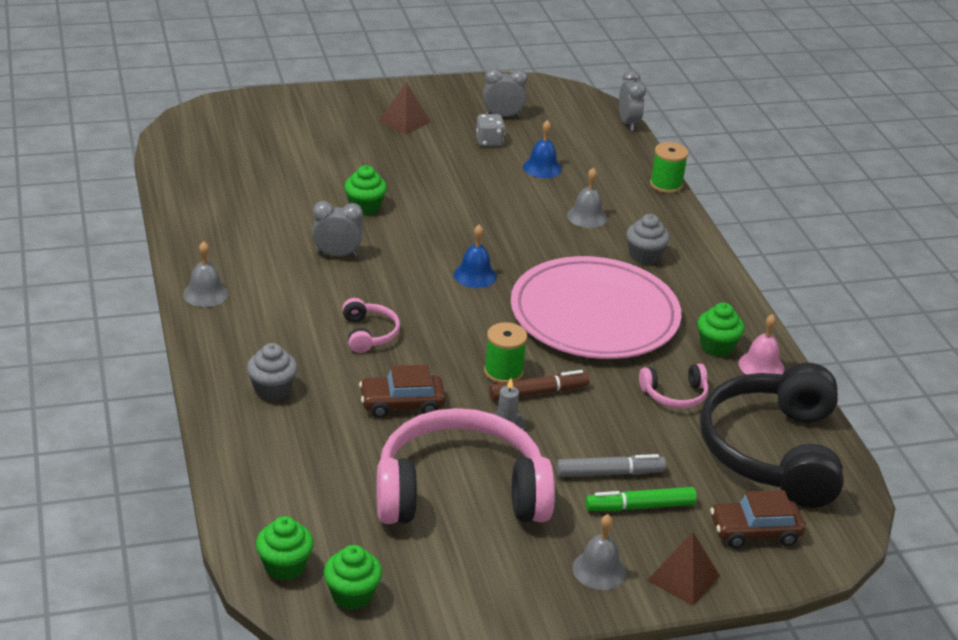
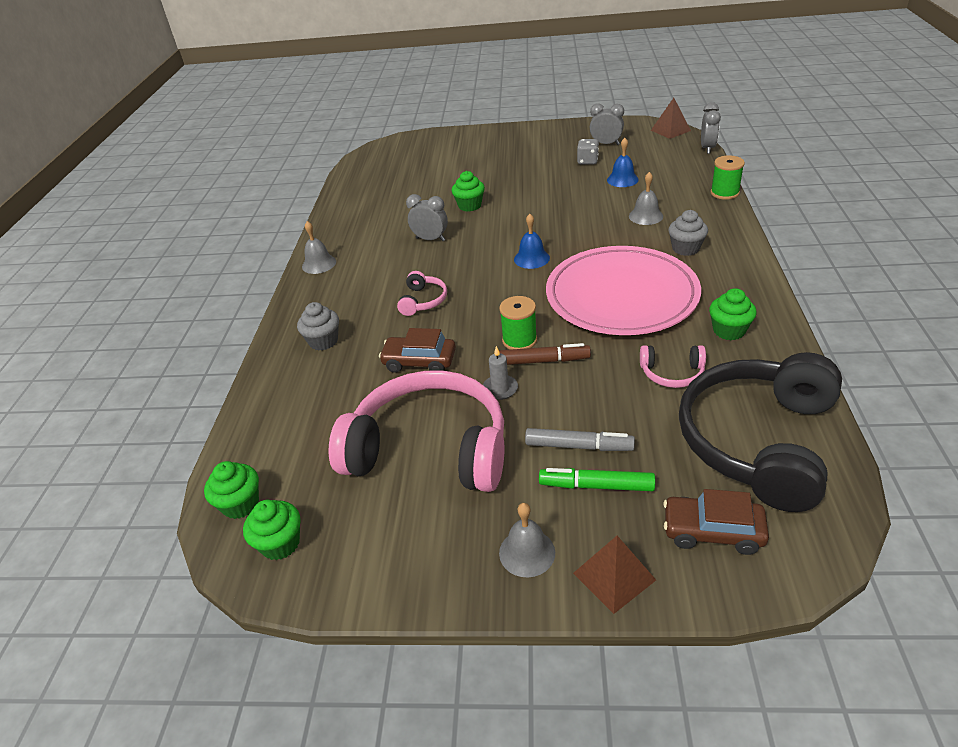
camera: 25 degrees right, 5 degrees up
brown pyramid [379,82,431,135] -> brown pyramid moved to [651,98,691,139]
pink bell [738,314,784,374] -> none

